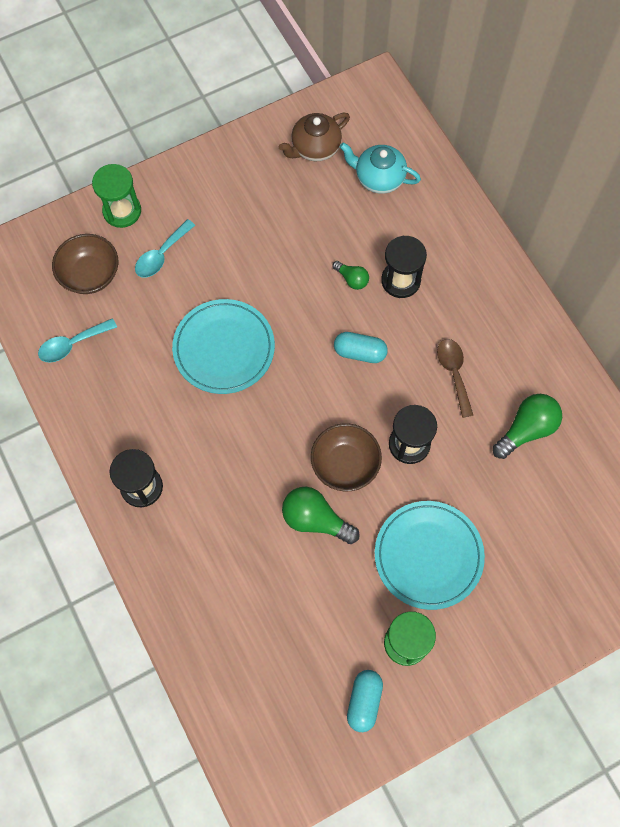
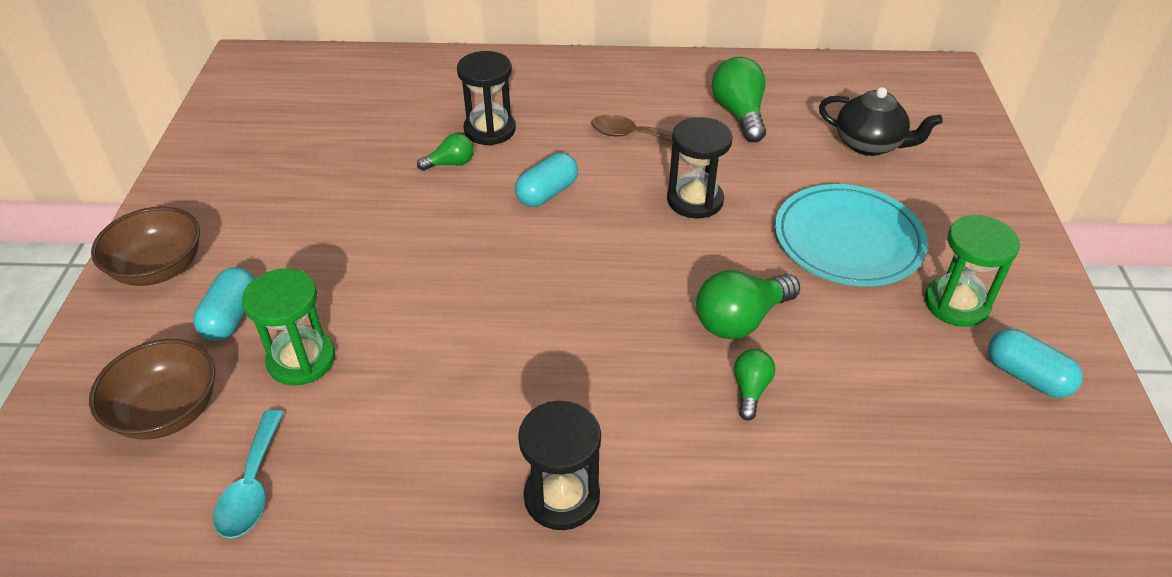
camera: 60 degrees left, 25 degrees down
green hourglass [92,164,141,228] -> green hourglass moved to [242,268,335,386]
turquoise spoon [135,219,195,278] -> turquoise capsule [193,267,254,341]
turquoise plate [172,299,275,394] -> none
brown teapot [279,113,350,161] -> none
brown bowl [311,423,382,491] -> brown bowl moved to [91,206,200,286]
turquoise teapot [340,142,421,194] -> none
none -> green light bulb [734,349,775,420]
none -> black teapot [819,87,943,156]

